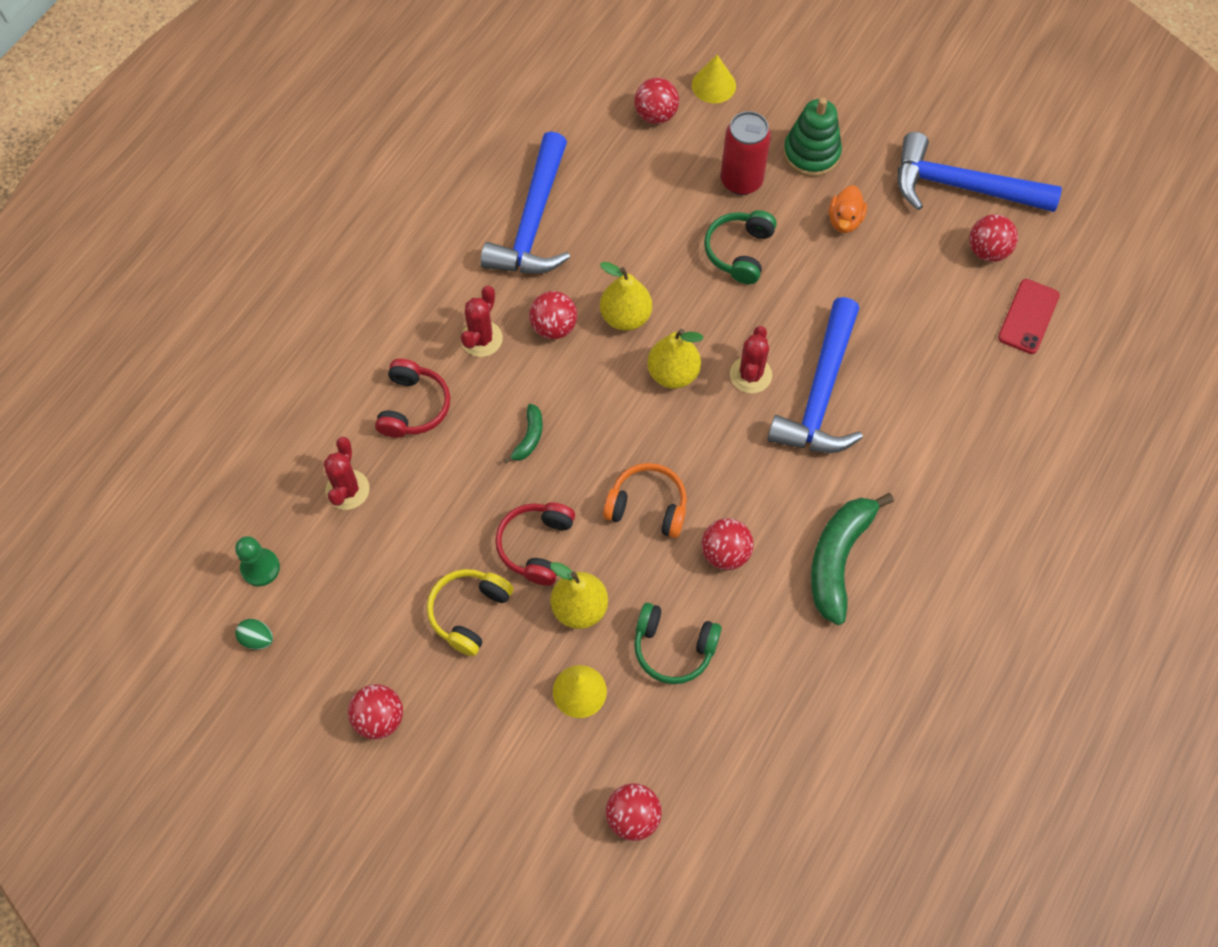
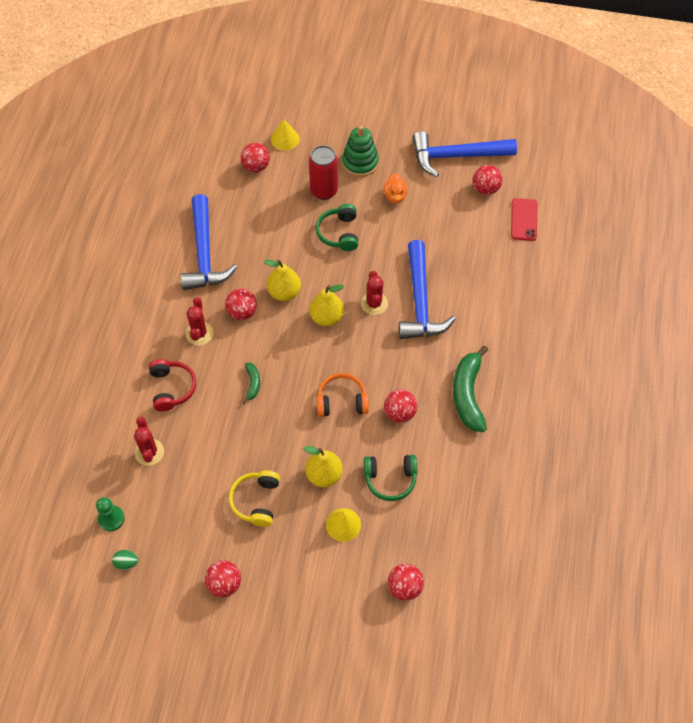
camera: 20 degrees left, 5 degrees down
red headphones [495,502,575,586] -> none

